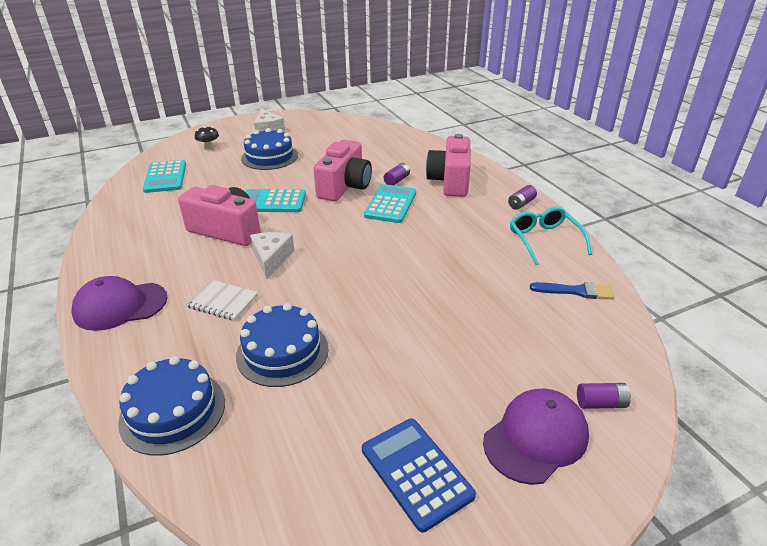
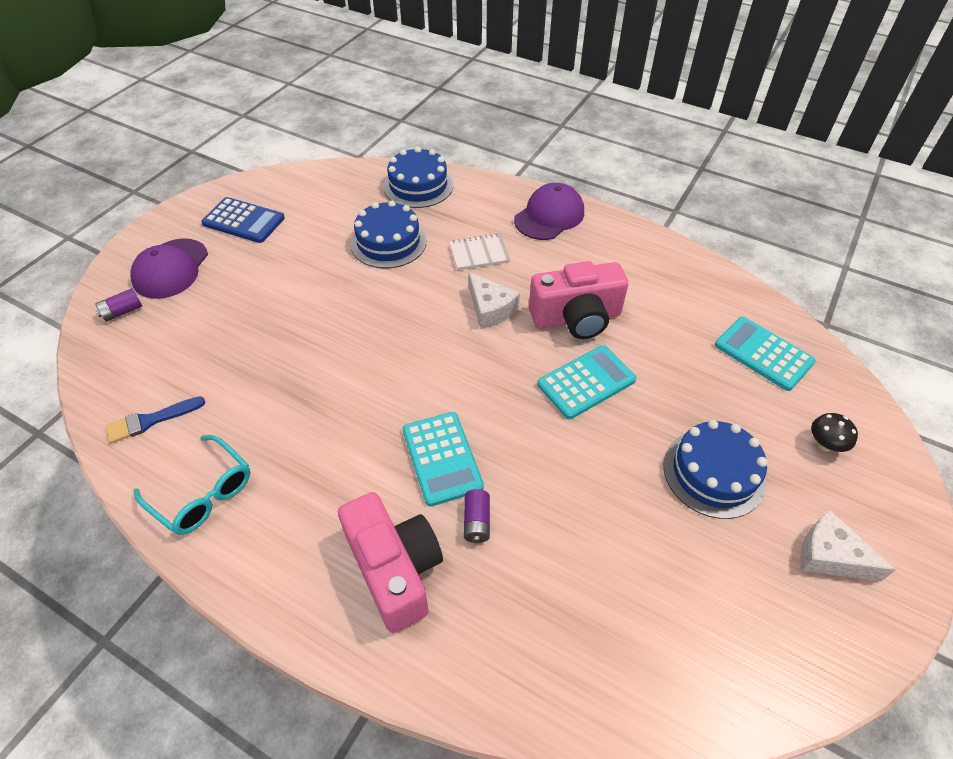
camera: 145 degrees right, 15 degrees up
pink camera [313,140,372,201] -> none
purple battery [508,185,537,210] -> none

